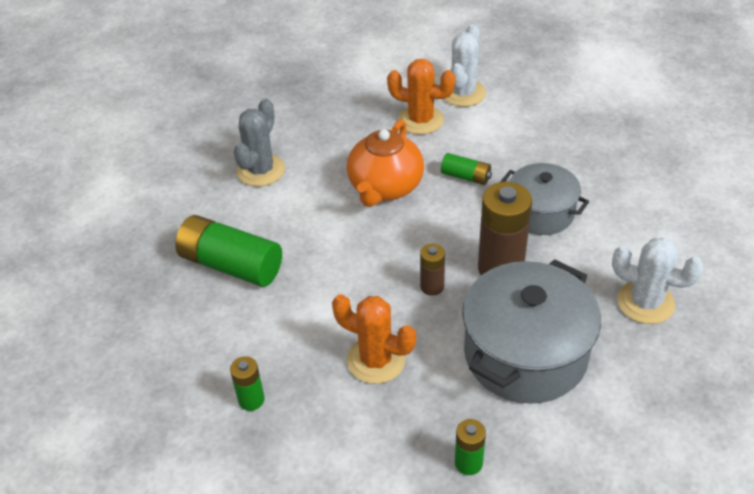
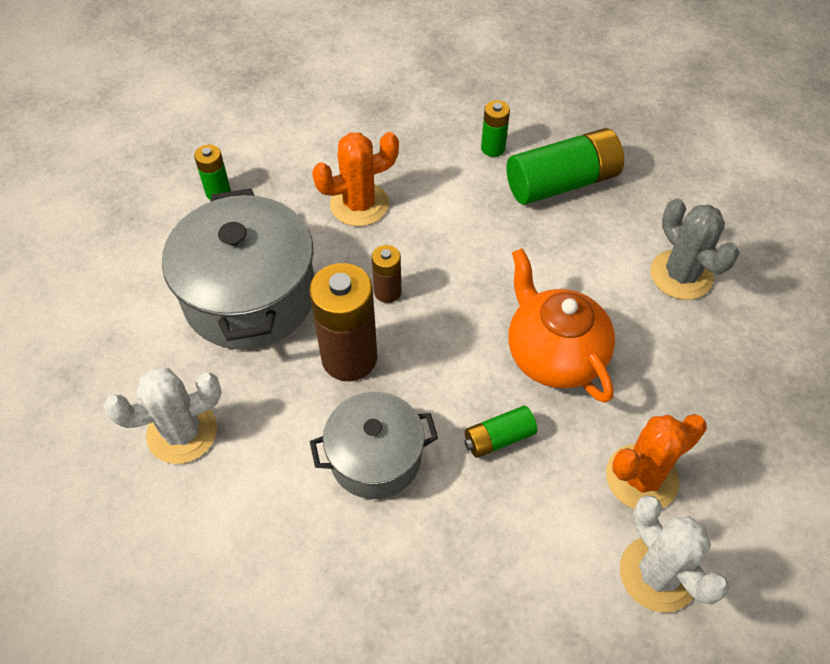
camera: 130 degrees right, 10 degrees up
green battery [230,356,265,411] -> green battery moved to [481,100,510,157]

